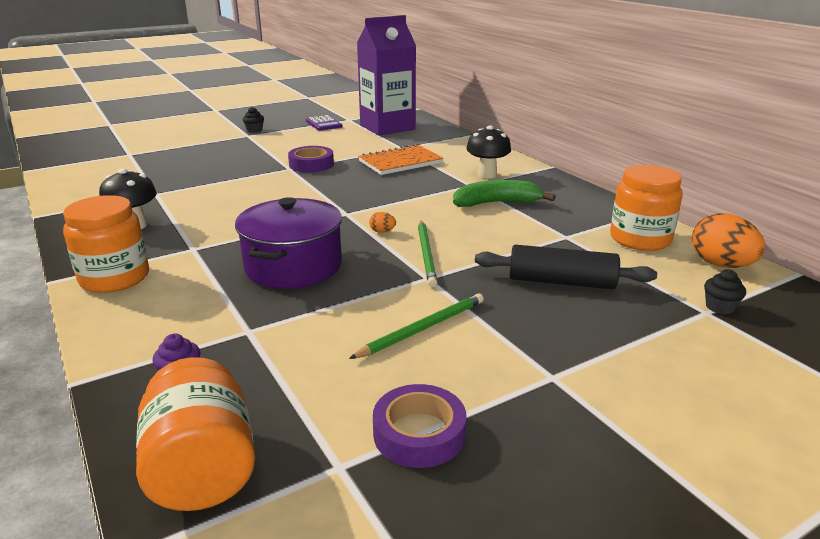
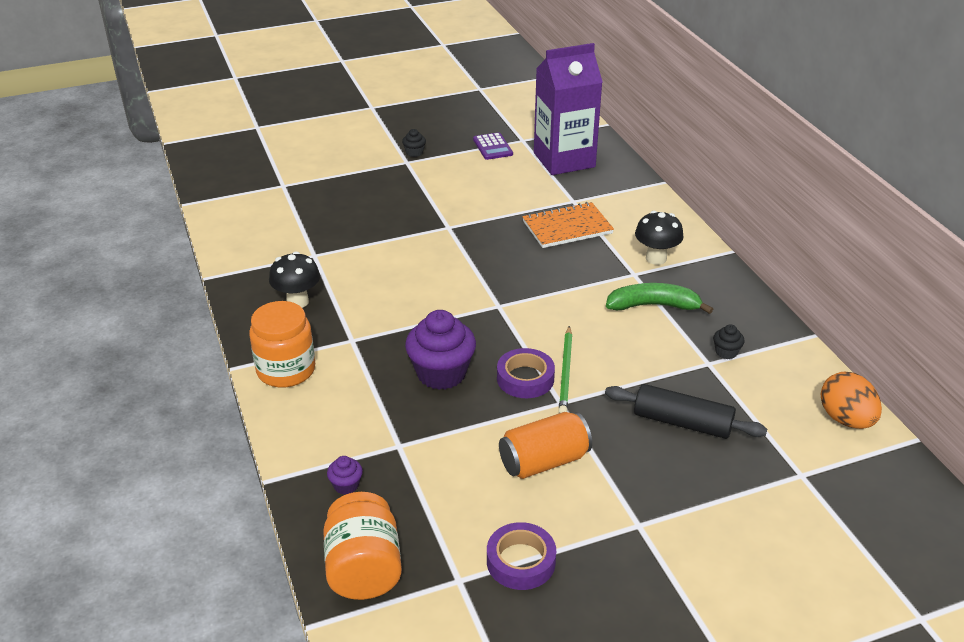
camera: 10 degrees right, 10 degrees up
purple pot [235,197,342,289] -> purple cupcake [405,310,476,390]
purple tape [288,146,334,172] -> purple tape moved to [497,348,555,398]
green pencil [349,293,484,359] -> orange can [499,412,592,479]
orange egg [369,212,396,232] -> none
orange jar [610,165,683,251] -> none
black cupcake [704,269,746,315] -> black cupcake moved to [713,324,745,359]

